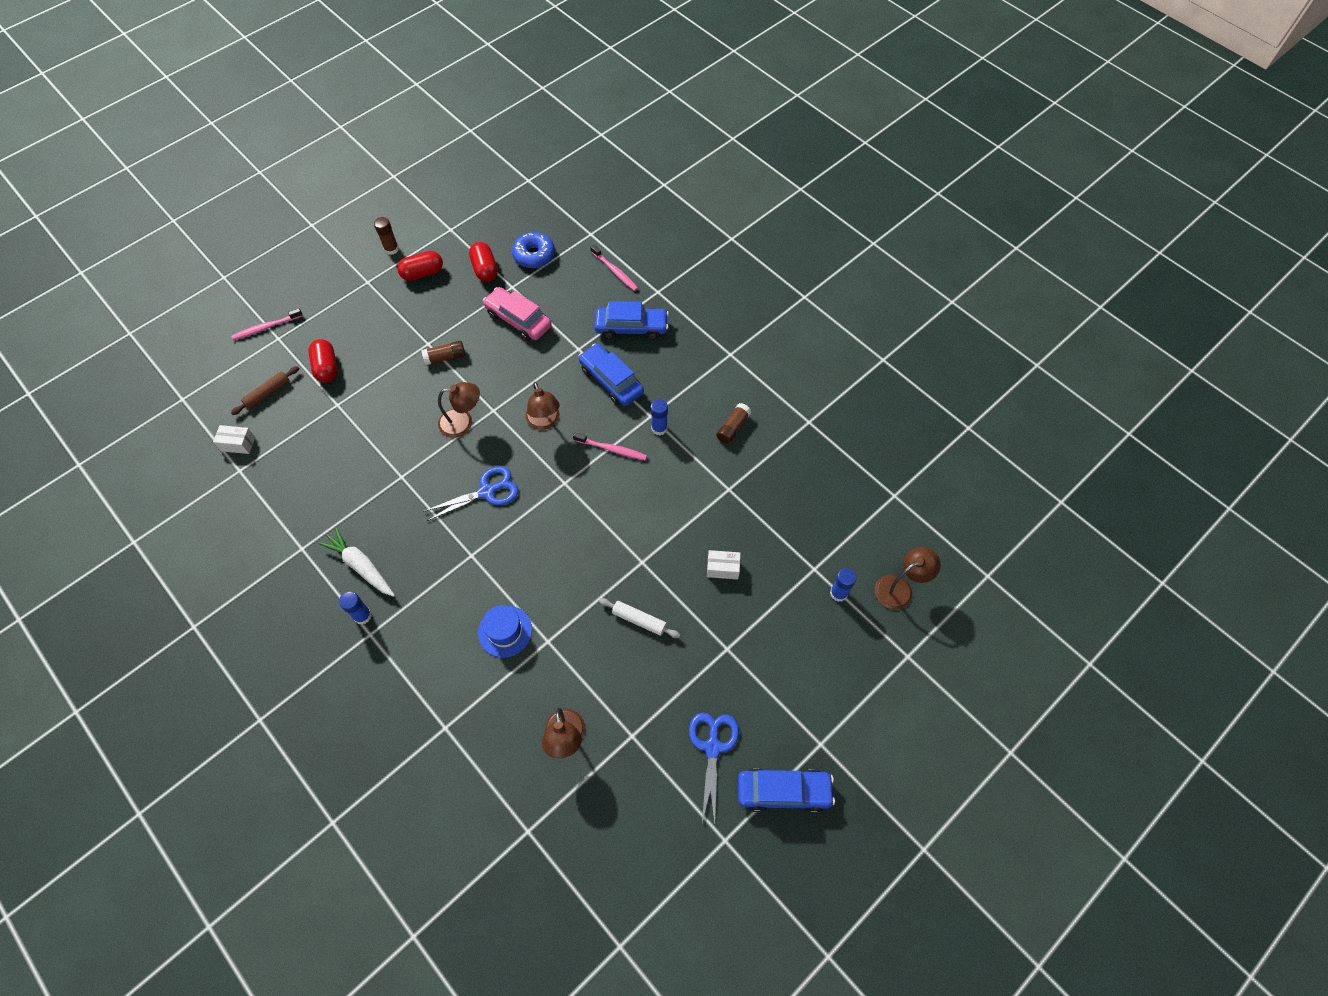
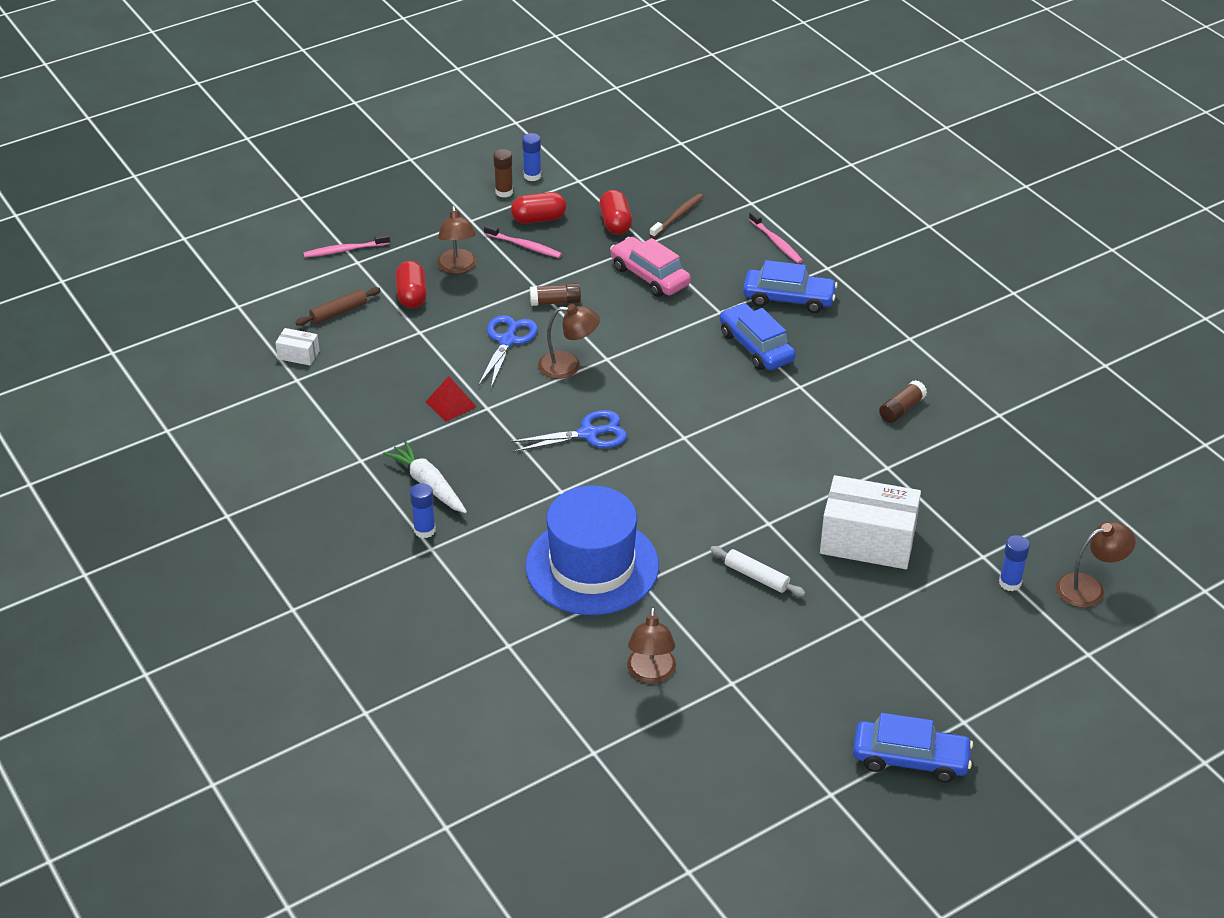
camera: 10 degrees right, 20 degrees down
blue hat [478,605,532,658] -> blue hat [525,486,659,615], size x2.03
blue donut [512,232,555,268] -> brown toothbrush [650,193,704,238]
brown lamp [526,382,560,430] -> brown lamp moved to [437,206,476,274]
pink toothbrush [573,433,647,461] -> pink toothbrush moved to [484,224,562,258]
blue glue stick [651,399,668,435] -> blue glue stick moved to [522,133,541,181]
blue scissors [689,712,739,824] -> blue scissors moved to [478,315,538,388]
white box [707,550,740,580] -> white box [820,475,921,569], size x2.24
none -> red pyramid [426,376,477,422]

